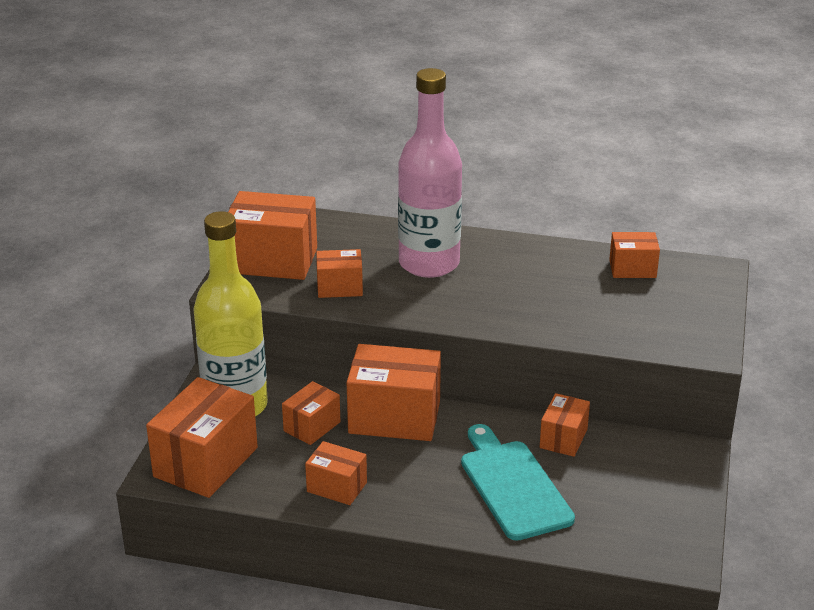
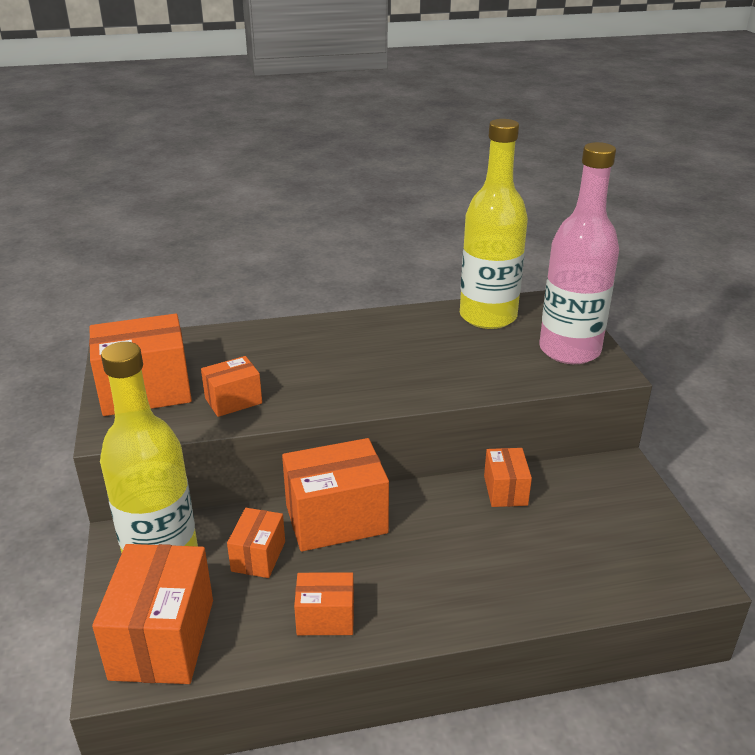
camera: 25 degrees left, 0 degrees up
pink bottle [398,68,462,278] -> pink bottle moved to [539,142,619,364]
turquoise cutting board [461,424,575,541] -> none
orange box [609,232,660,278] -> yellow bottle [460,119,528,329]

